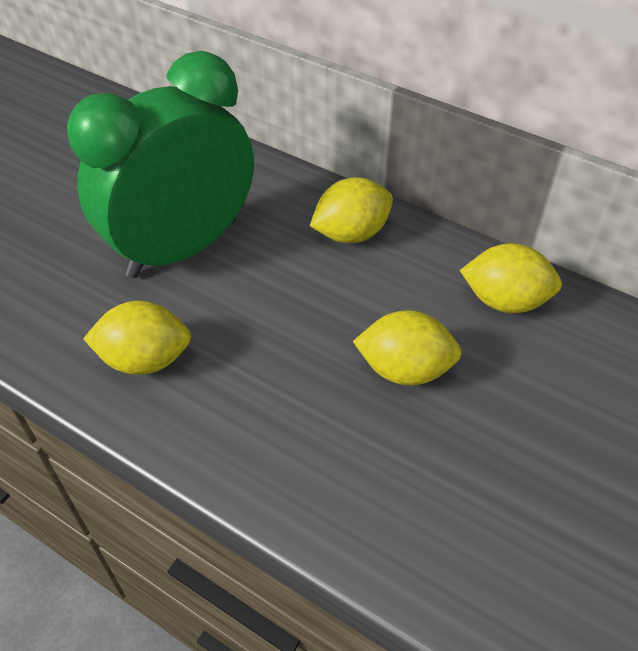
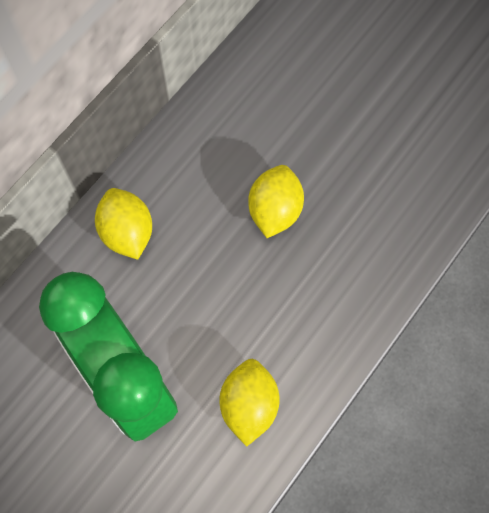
camera: 85 degrees left, 20 degrees up
yellow lemon [460,243,562,313] -> none

